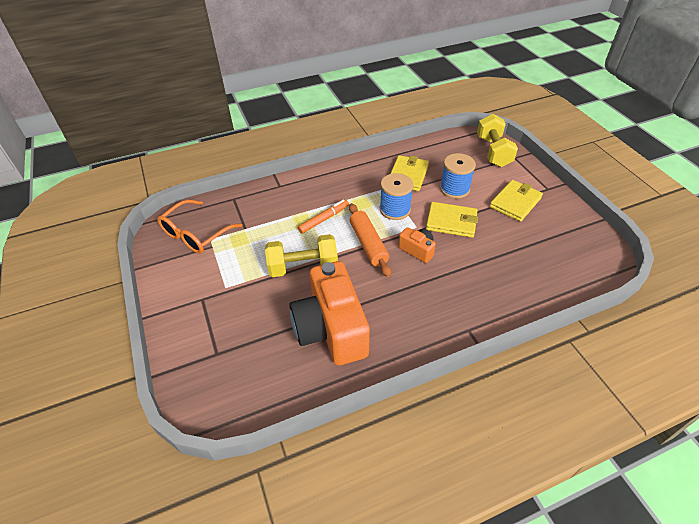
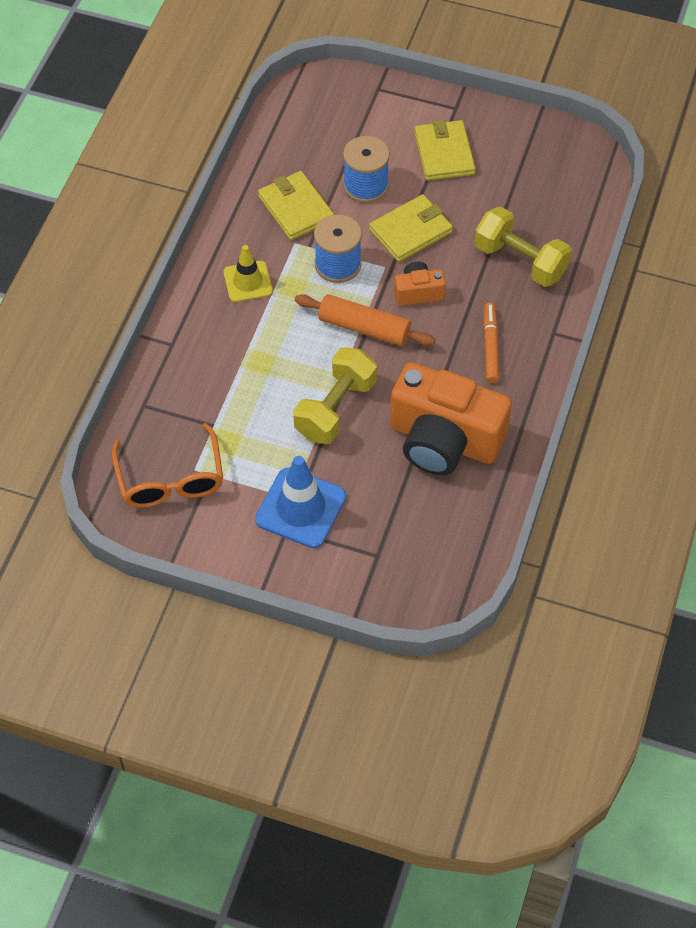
camera: 50 degrees left, 10 degrees up
orange marker [298,200,349,234] -> orange marker moved to [483,303,499,383]
yellow dumbbell [477,114,518,167] -> yellow dumbbell moved to [474,207,572,287]
none -> yellow traffic cone [223,245,273,302]
none -> blue traffic cone [255,456,346,548]

